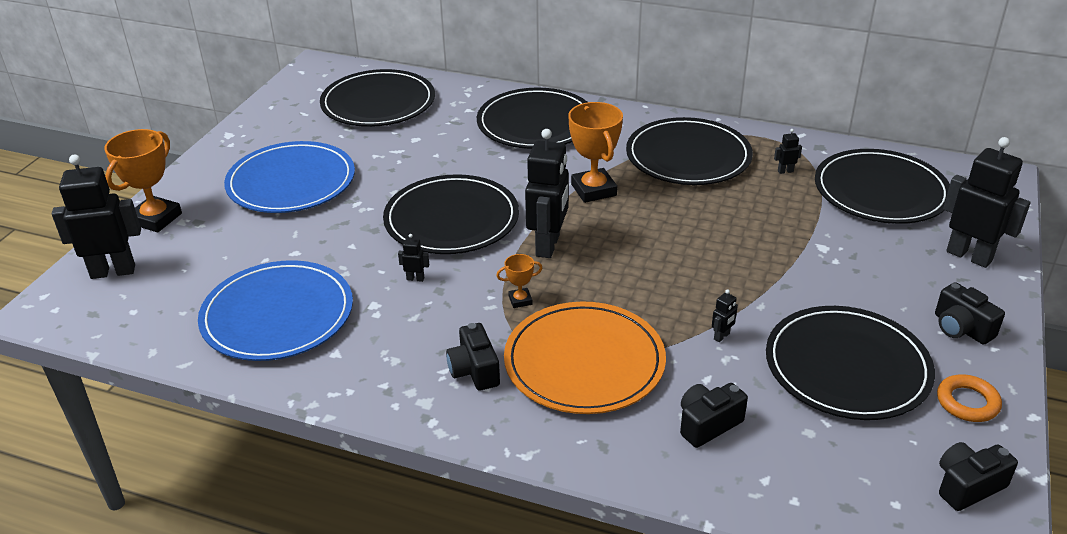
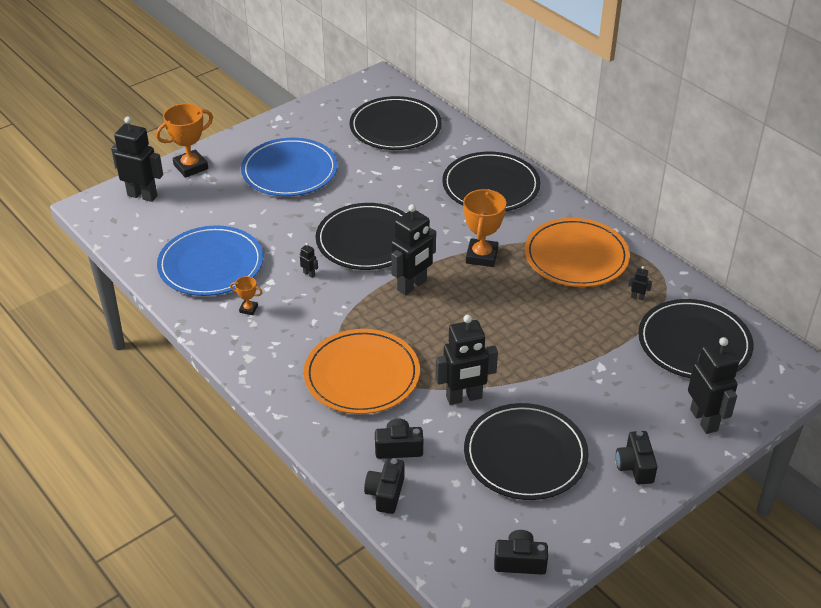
camera: 30 degrees right, 5 degrees up
black camera [446,323,500,391] -> black camera moved to [364,458,404,514]
orange trophy [496,254,542,308] -> orange trophy moved to [230,276,263,315]
black plate [626,117,753,185] -> orange plate [525,218,630,287]
black robot [712,290,738,342] -> black robot [435,315,498,405], size x2.49
orange ring [937,375,1002,422] -> none

